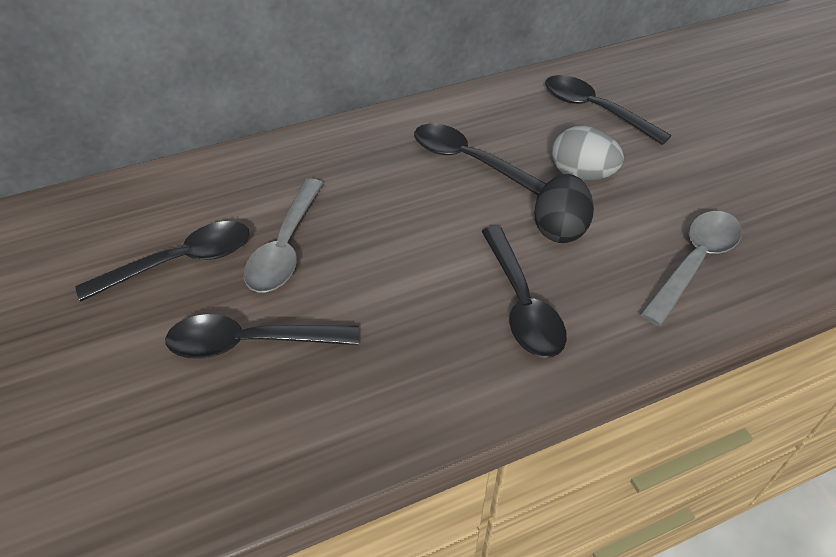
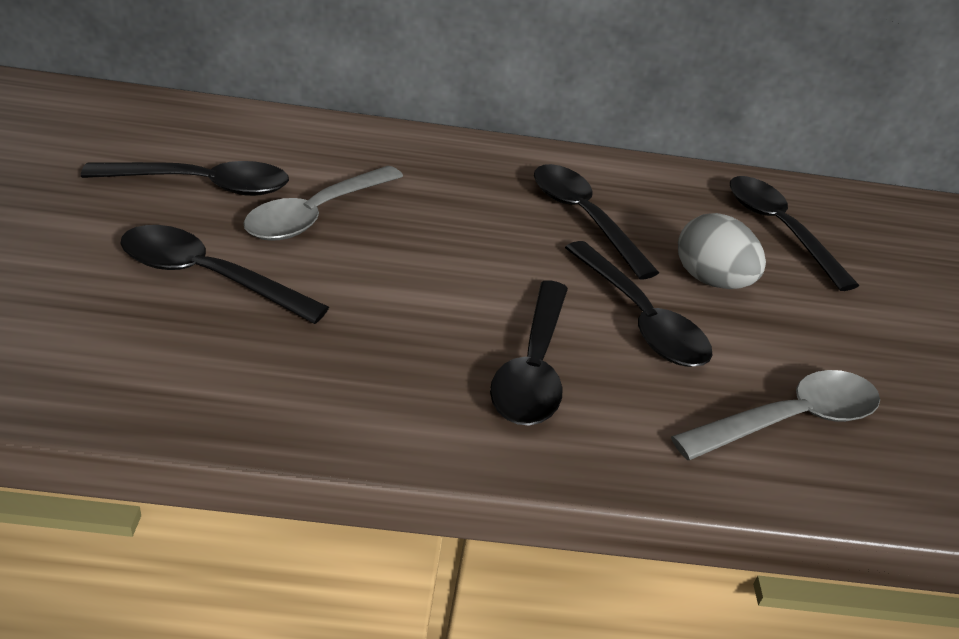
camera: 20 degrees right, 10 degrees down
black egg [534,174,594,243] -> black spoon [565,241,712,367]

